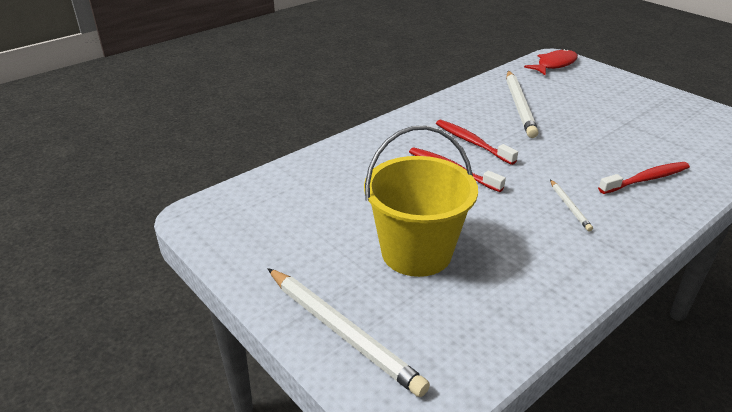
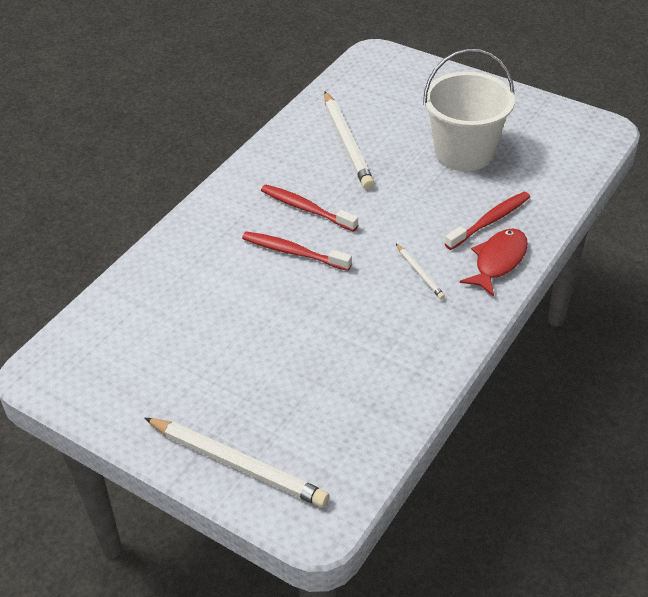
camera: 15 degrees left, 10 degrees up
yellow bucket [364,125,478,277] -> none
red fish [524,49,578,75] -> red fish moved to [460,228,528,297]
none -> white bucket [423,49,515,171]

